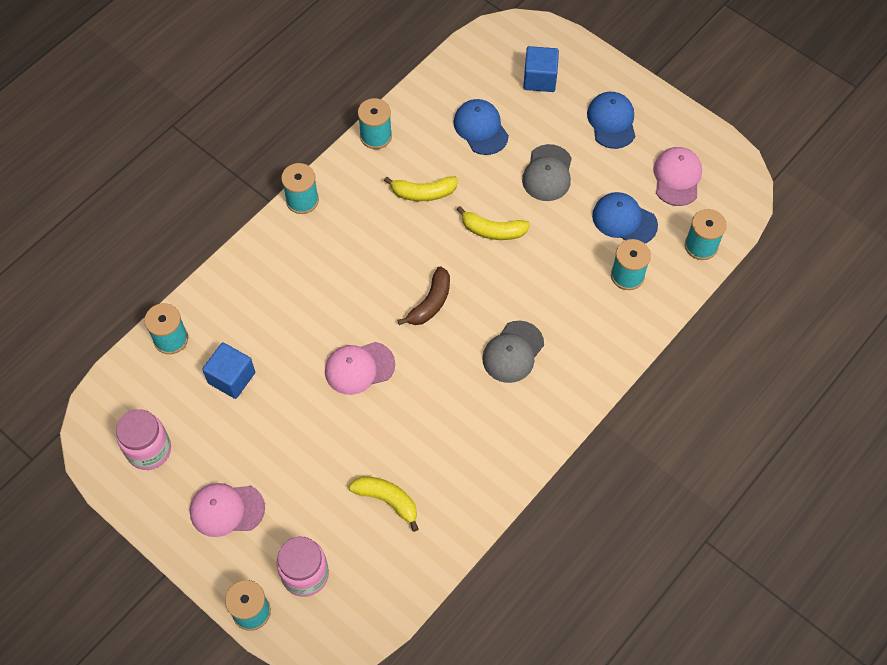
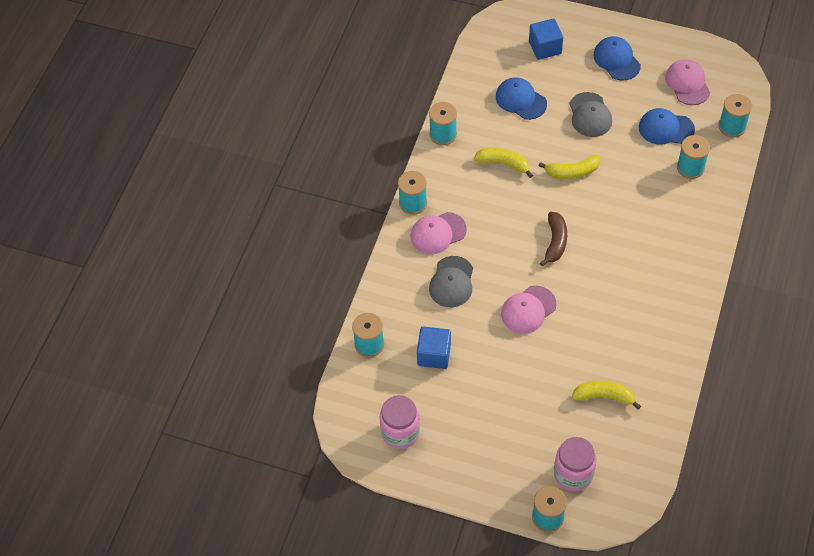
camera: 20 degrees left, 5 degrees down
pink cap [190,483,265,537] -> pink cap moved to [410,212,467,254]
yellow banana [384,176,458,201] -> yellow banana turned 135 degrees counterclockwise [474,148,533,178]
grey cap [482,321,544,383] -> grey cap moved to [429,256,473,307]

